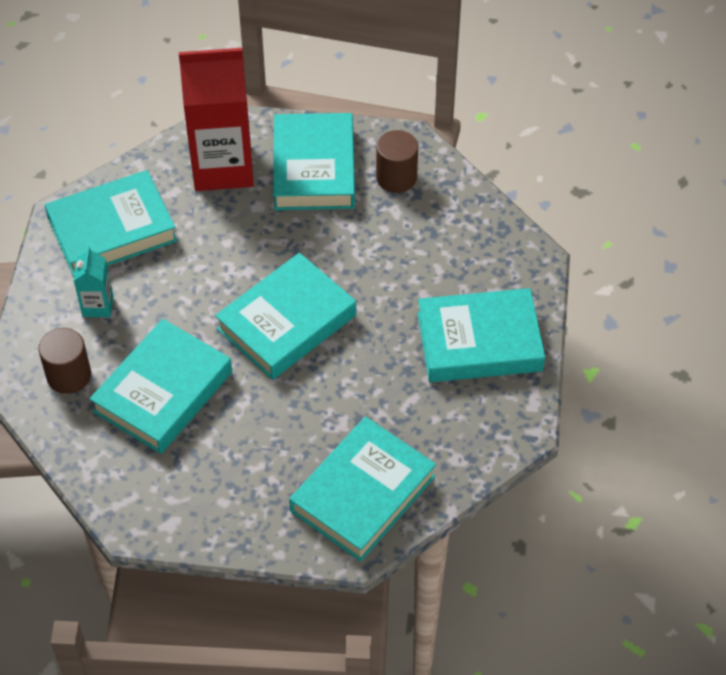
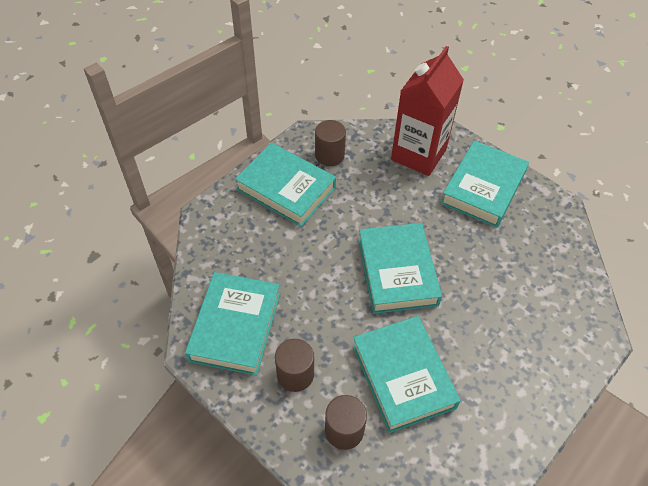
camera: 55 degrees left, 0 degrees up
turquoise carton [74,246,113,317] -> brown cylinder [275,339,314,392]
red carton [179,48,254,191] -> red carton moved to [391,46,464,176]
turquoise book [289,417,436,562] -> none

